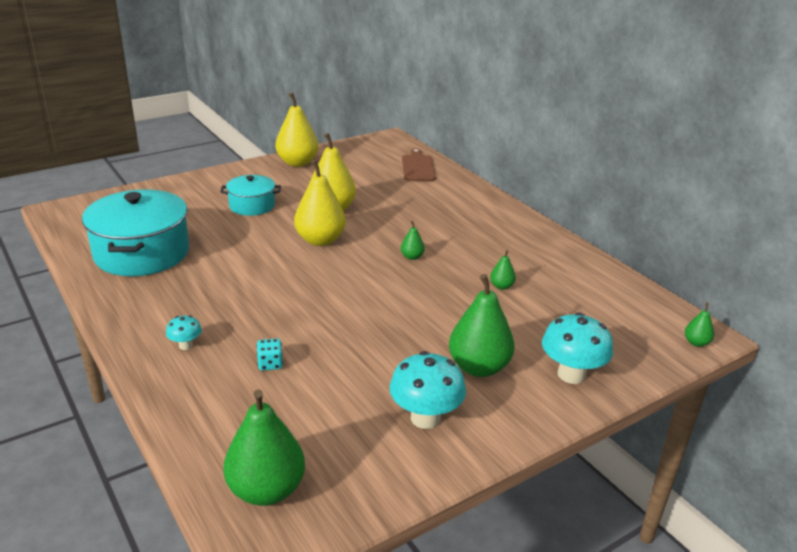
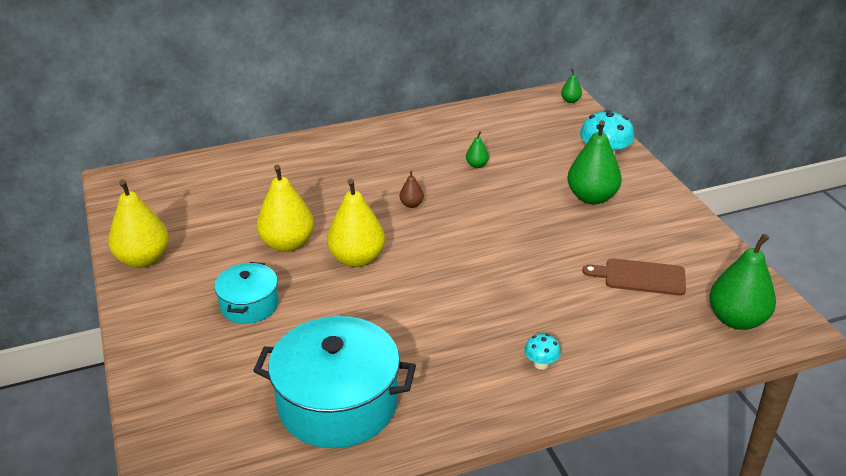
camera: 75 degrees left, 5 degrees up
turquoise dice [257,339,283,371] -> none
turquoise mushroom [389,351,466,429] -> none
green pear [401,221,425,260] -> brown pear [400,171,424,208]
brown cutting board [402,149,436,181] -> brown cutting board moved to [582,258,686,296]

